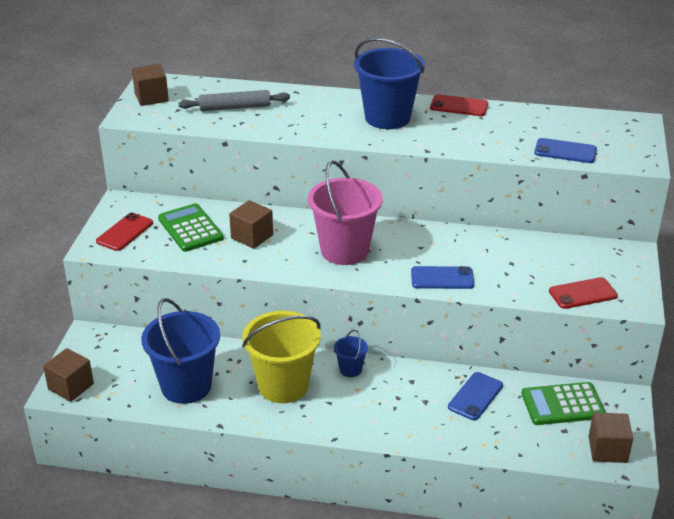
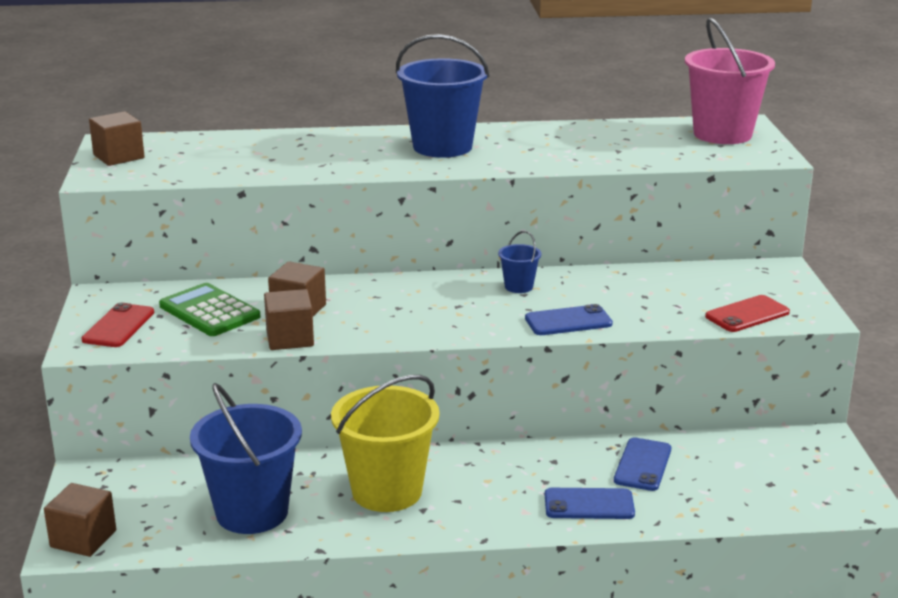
camera: 15 degrees left, 10 degrees down
grey rolling pin [179,90,290,111] -> none
pink bucket [308,160,383,265] -> pink bucket moved to [685,18,775,144]
blue bucket [334,330,368,377] -> blue bucket moved to [498,231,541,293]
red phone [430,94,488,116] -> none
green calculator [521,382,606,425] -> none
blue phone [534,138,597,163] -> blue phone moved to [545,488,635,519]
brown cube [589,412,633,463] -> brown cube moved to [264,289,314,350]

